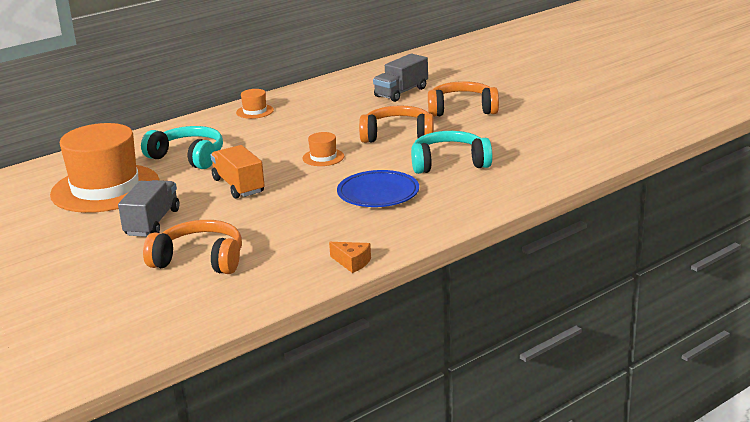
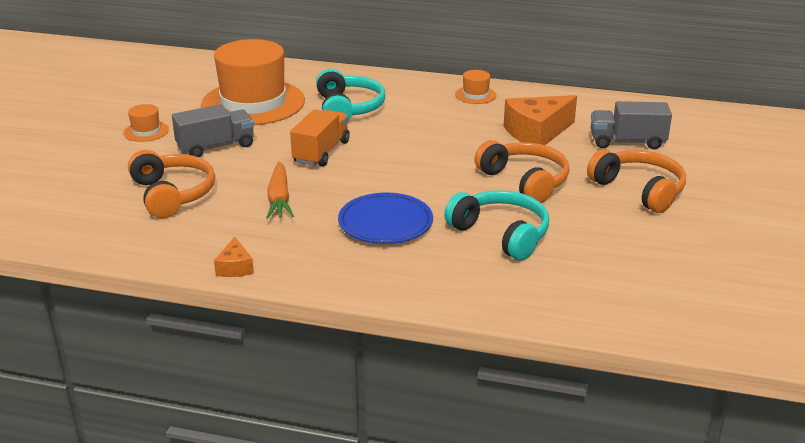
camera: 50 degrees right, 5 degrees up
orange hat [302,132,344,166] -> orange hat moved to [123,104,169,142]
none -> orange carrot [266,161,294,219]
none -> orange cheese [504,95,577,145]

